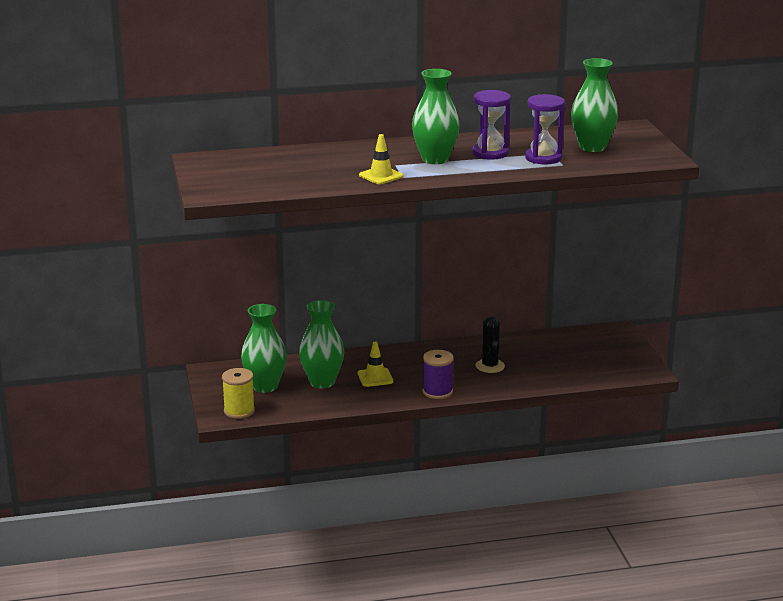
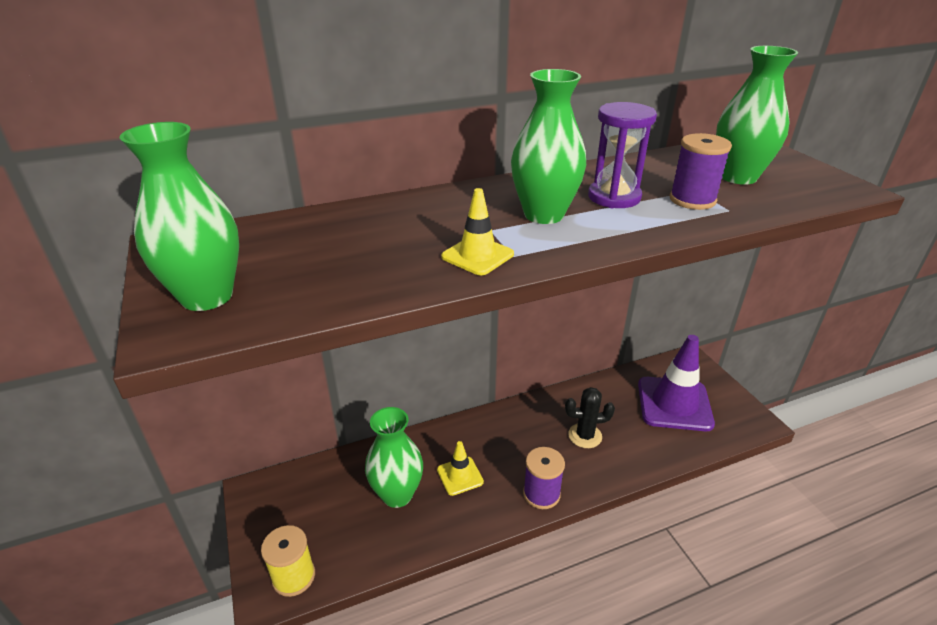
camera: 10 degrees left, 10 degrees up
green vase [241,304,287,393] -> green vase moved to [120,122,239,311]
black cactus [476,317,505,373] -> black cactus turned 75 degrees counterclockwise [565,387,615,448]
purple hourglass [525,94,565,164] -> purple spool [670,133,732,210]
none -> purple traffic cone [638,335,715,431]

